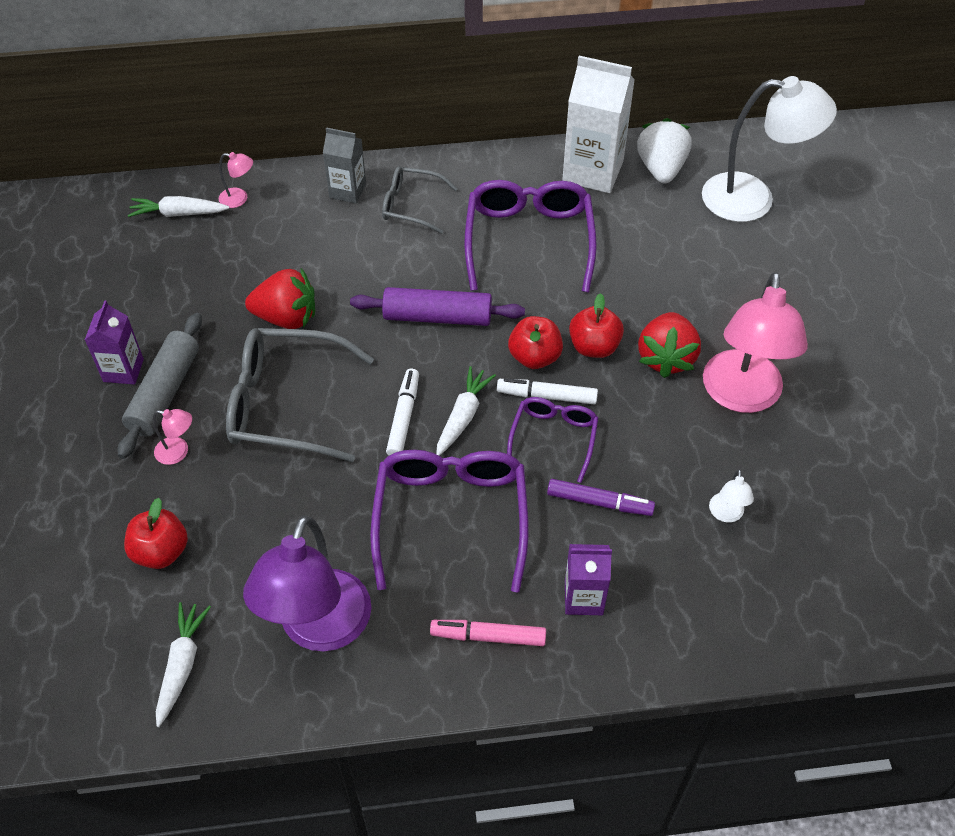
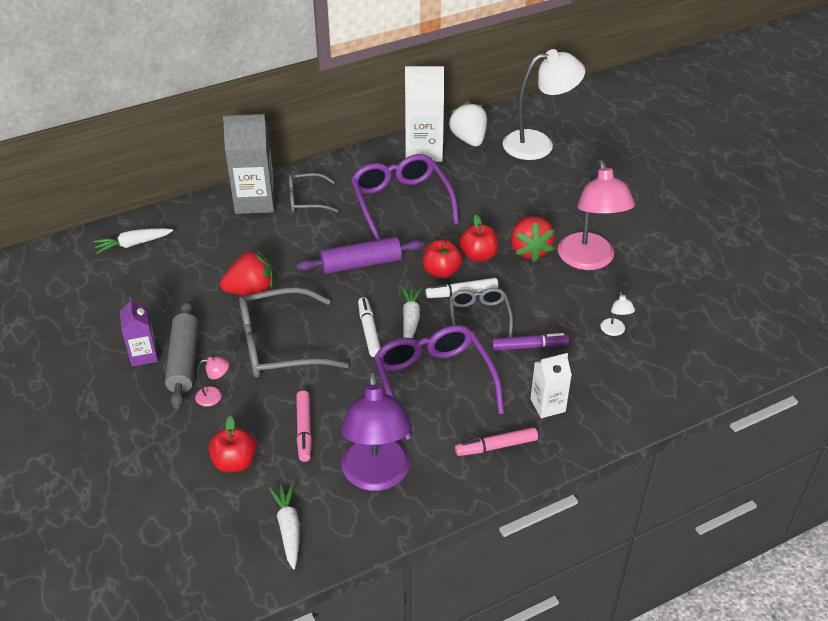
camera: 20 degrees left, 10 degrees down
pink lamp [219,152,253,208] -> none
grey carton [323,127,366,204] -> grey carton [223,114,275,214], size x1.73
purple glasses [507,397,598,483] -> grey glasses [449,288,513,337]
purple carton [565,544,612,615] -> white carton [530,353,572,418]
none -> pink marker [296,391,312,462]

